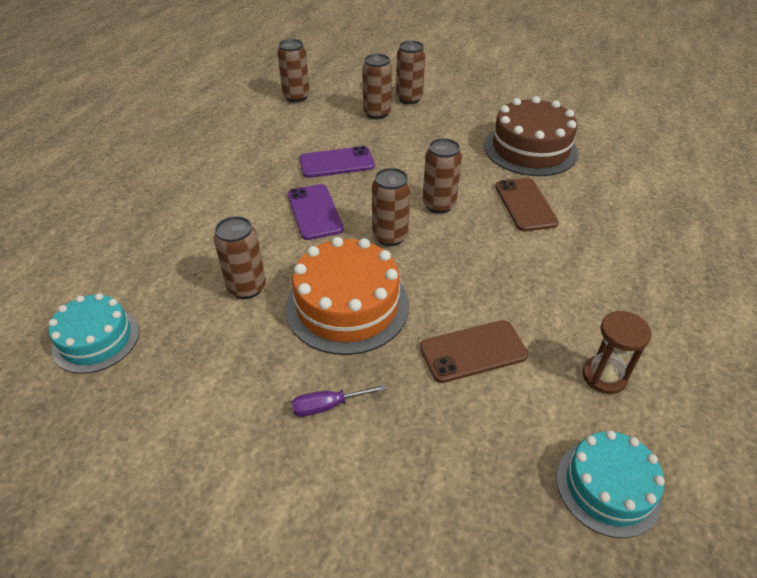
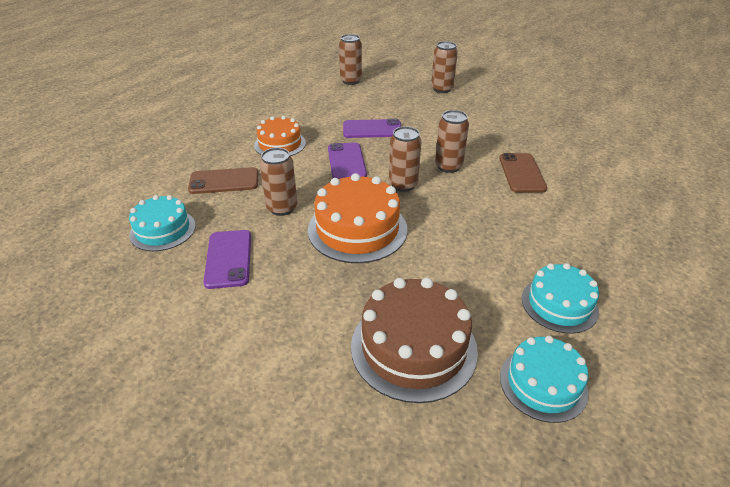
camera: 10 degrees right, 5 degrees down
purple screwdriver [292,384,386,417] -> none
brown can [362,54,392,119] -> none
brown phone [420,320,528,383] -> brown phone moved to [188,167,258,194]
brown cake [484,96,578,176] -> brown cake moved to [351,278,478,403]
brown hourglass [582,311,652,394] -> turquoise cake [522,263,599,334]
none -> purple phone [203,230,251,289]
none -> orange cake [254,116,306,156]

